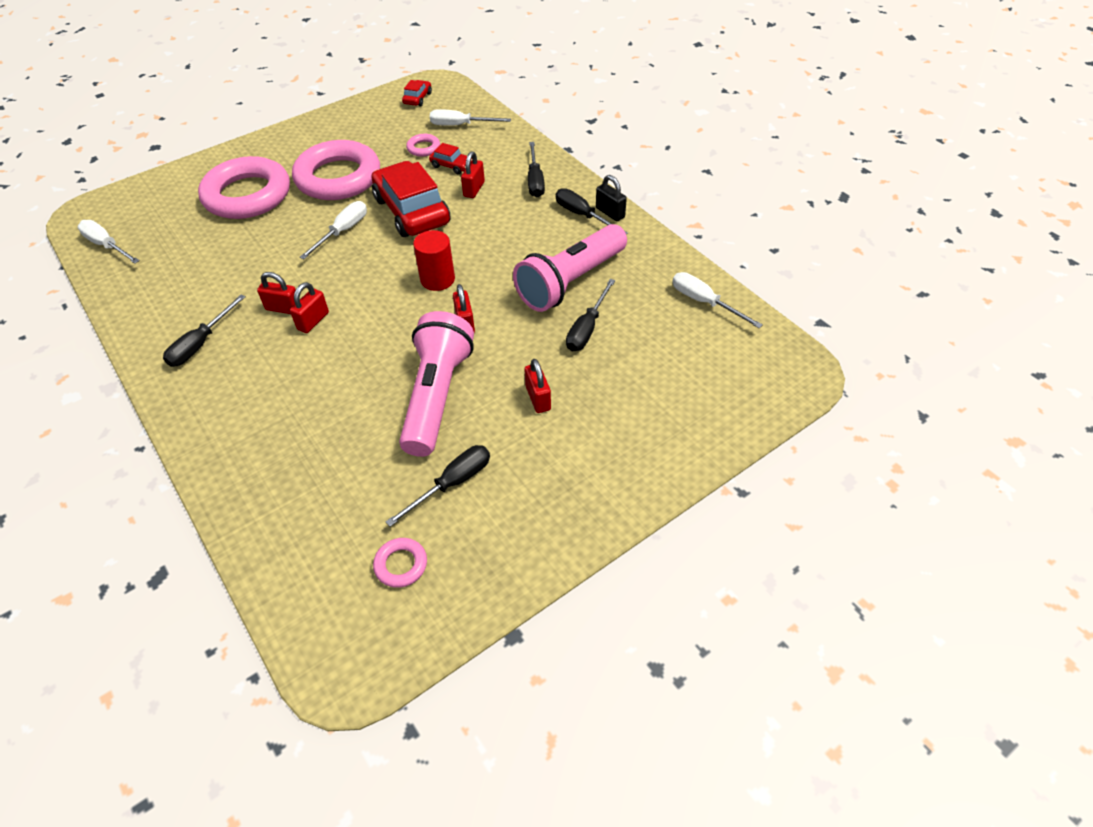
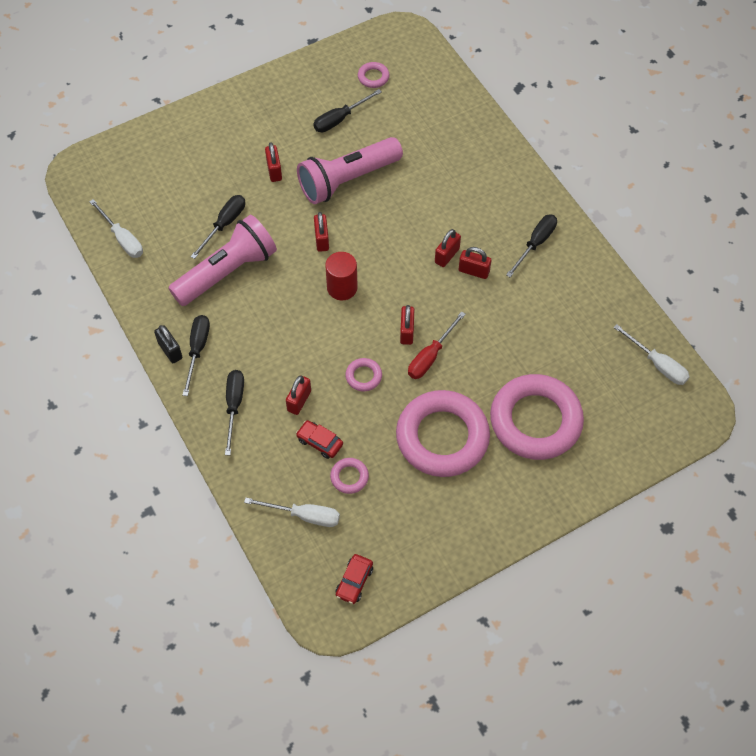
camera: 175 degrees left, 10 degrees up
white screwdriver [300,201,367,259] -> red screwdriver [408,311,466,379]
red car [372,161,451,237] -> pink ring [345,358,382,391]
pink flashlight [399,311,474,457] -> pink flashlight turned 45 degrees clockwise [297,137,403,204]
black screwdriver [556,188,628,234] -> black screwdriver turned 135 degrees counterclockwise [182,315,210,396]
none -> red padlock [400,305,414,345]

